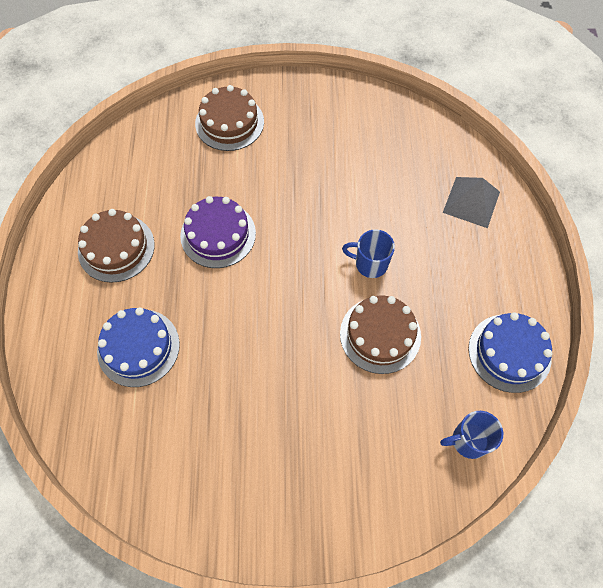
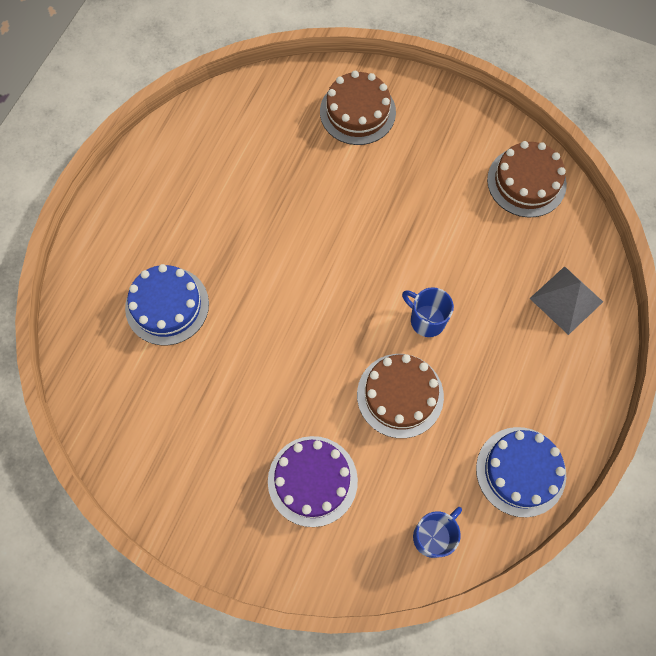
camera: 25 degrees right, 5 degrees up
brown cake [78,209,155,283] -> brown cake moved to [487,141,567,217]
purple cake [180,196,256,268] -> purple cake moved to [268,436,358,527]
blue mug [440,411,503,459] -> blue mug turned 120 degrees clockwise [413,507,462,558]

